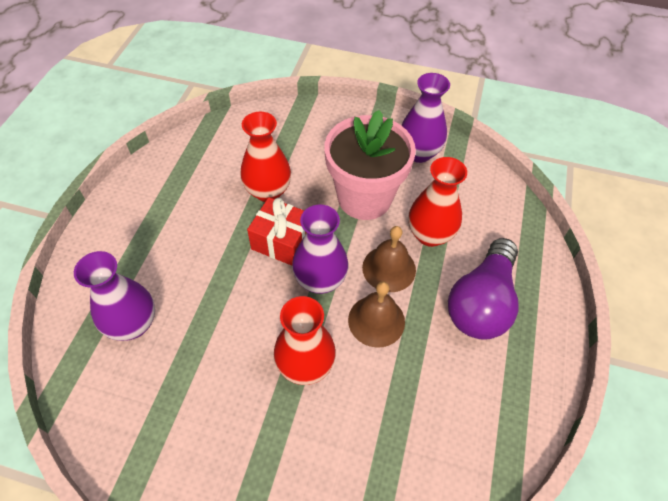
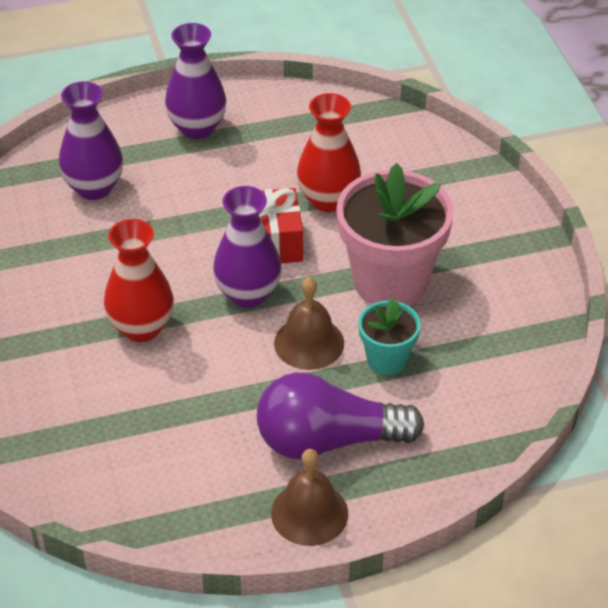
camera: 60 degrees right, 10 degrees down
brown bell [348,281,405,348] -> brown bell moved to [271,449,348,546]
purple vase [401,73,450,163] -> purple vase moved to [165,23,226,139]
red vase [408,157,467,247] -> turquoise flower pot [358,297,421,375]

